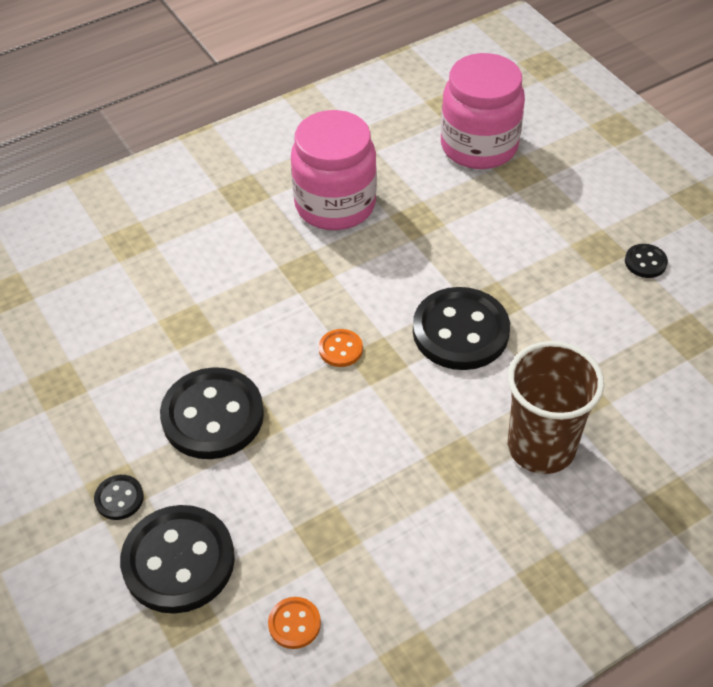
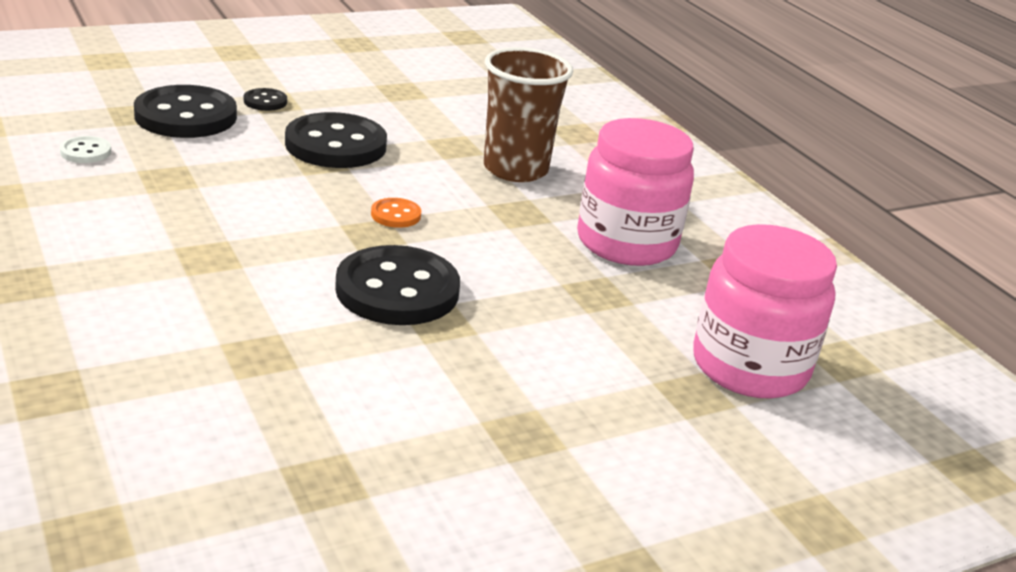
camera: 90 degrees right, 20 degrees down
orange button [268,597,321,649] -> white button [60,136,111,163]
brown cup [508,341,604,474] -> brown cup moved to [484,47,573,182]
black button [625,244,668,278] -> none

